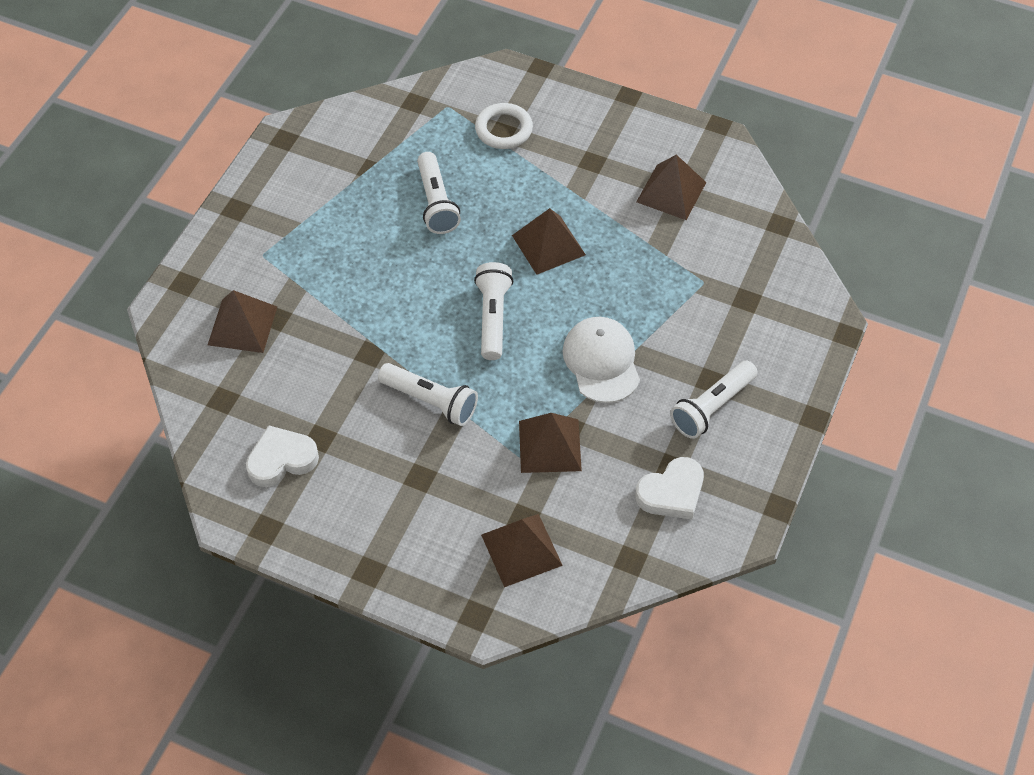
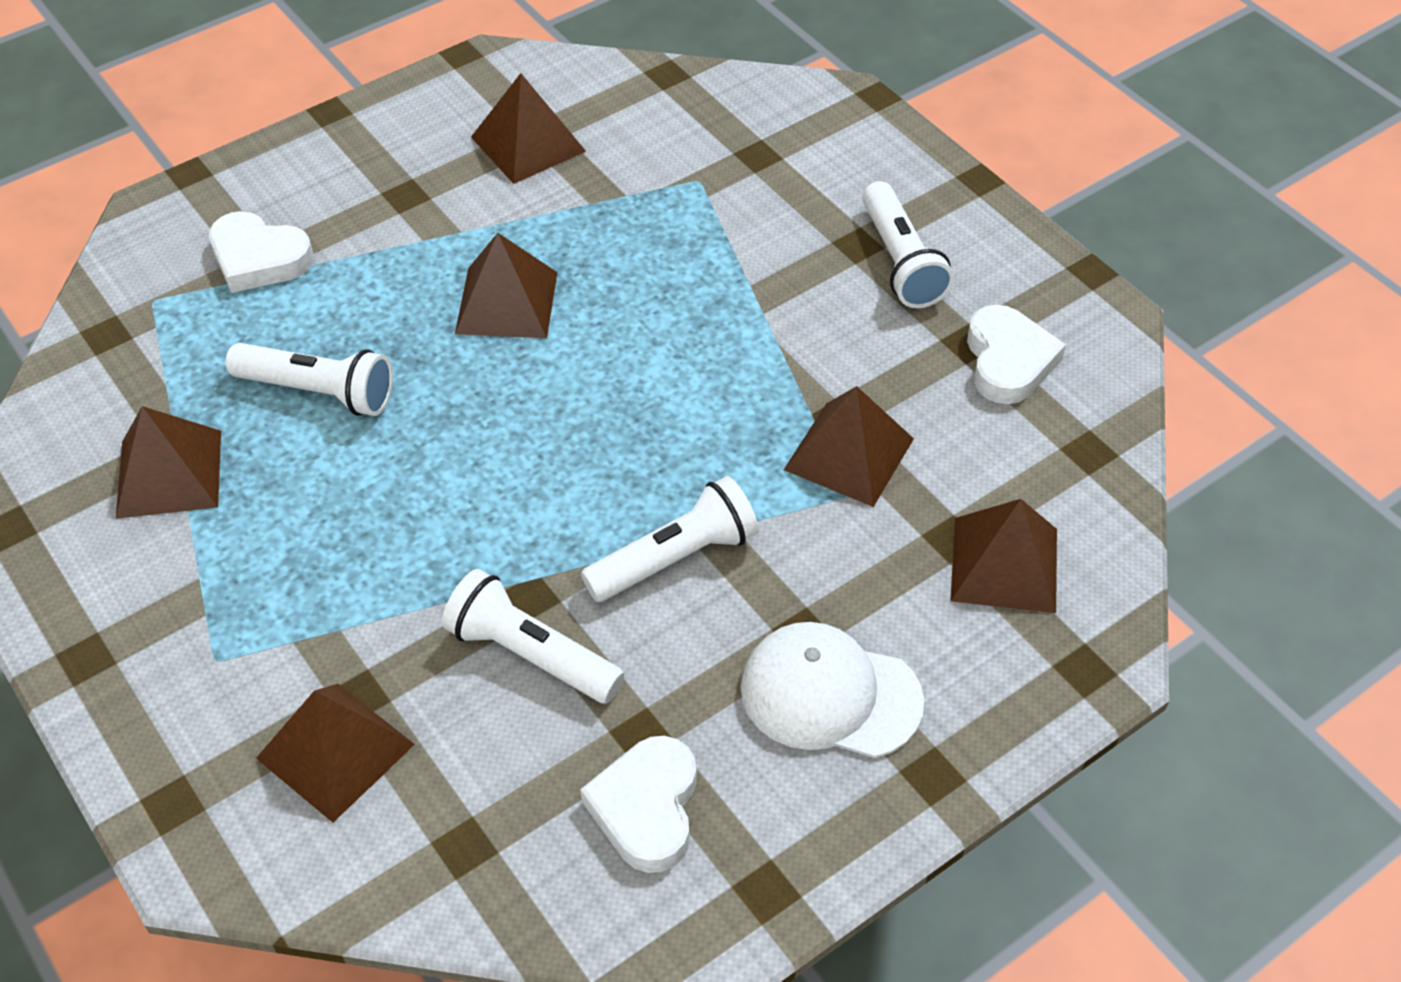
camera: 60 degrees left, 5 degrees down
white flashlight [474,262,513,360] -> white flashlight moved to [442,569,624,704]
white ring [475,103,533,149] -> white heart [209,211,314,293]
white cap [562,317,640,403] -> white cap moved to [741,622,924,758]
none -> brown pyramid [116,406,221,519]

